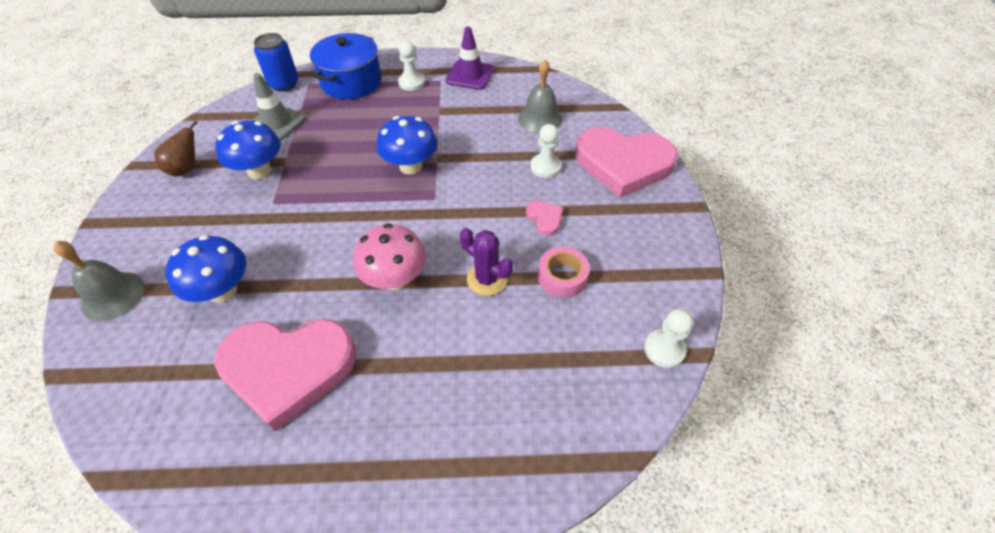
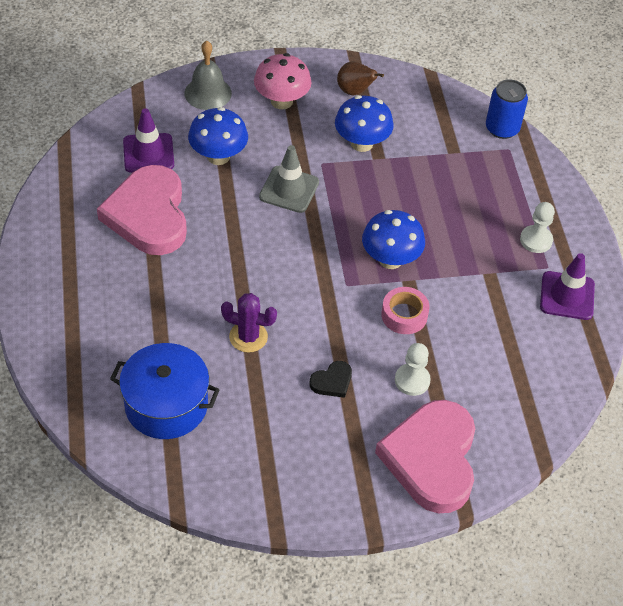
camera: 80 degrees right, 0 degrees up
grey traffic cone [252,73,306,141] -> grey traffic cone moved to [259,145,319,213]
blue pot [310,33,381,99] -> blue pot moved to [110,343,220,439]
pink mushroom [353,223,426,291] -> pink mushroom moved to [254,53,311,110]
purple cactus [460,228,513,296] -> purple cactus turned 75 degrees clockwise [221,293,277,353]
grey bell [518,60,563,133] -> none
pink heart [526,201,563,236] -> black heart [310,361,352,398]
pink tape [538,247,590,298] -> pink tape moved to [381,287,430,334]
white pawn [644,309,693,368] -> none
none -> purple traffic cone [123,108,174,173]

